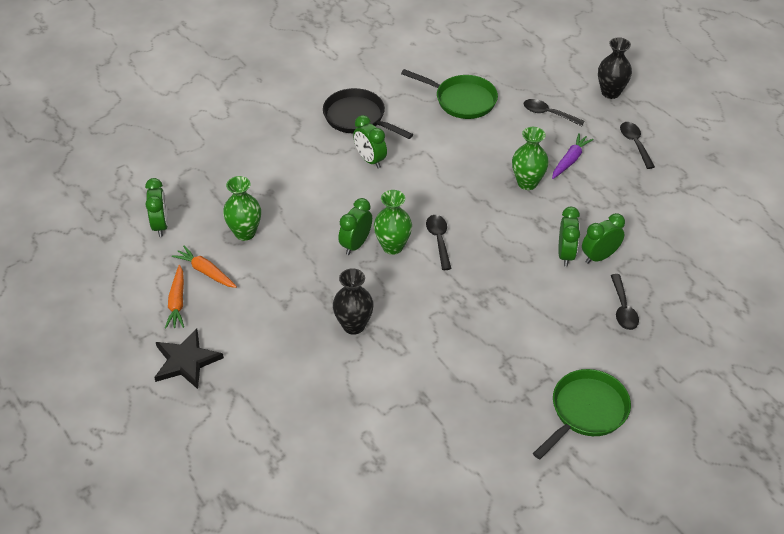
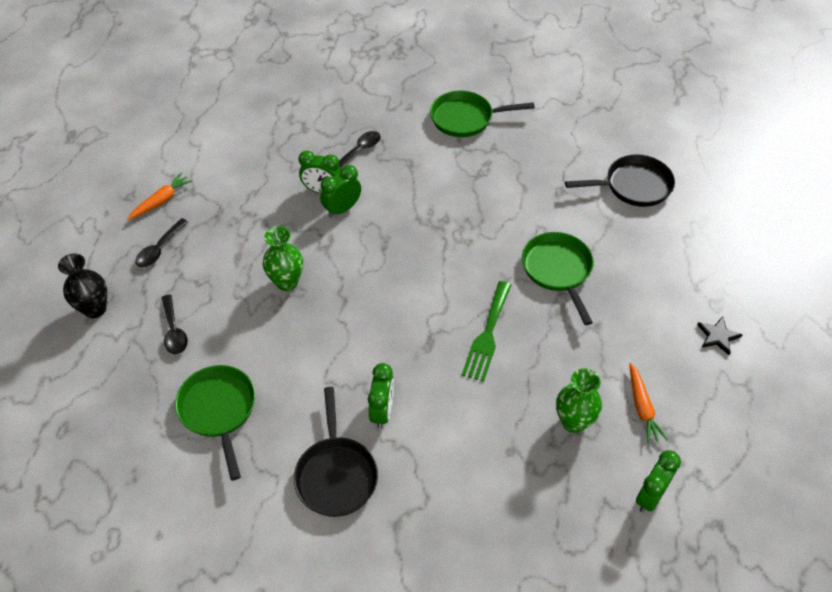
camera: 135 degrees left, 5 degrees up
black star [154,328,224,389] -> black star [697,316,743,355], size x0.62
orange carrot [165,265,184,329] -> orange carrot moved to [127,173,192,220]
black vase [333,268,374,335] -> green pan [522,232,594,325]
green clock [339,198,372,255] -> green fork [462,281,511,382]
green vase [374,190,412,255] -> none
black spoon [426,215,452,270] -> none
purple carrot [552,133,594,179] -> none
none -> black pan [565,154,675,207]

